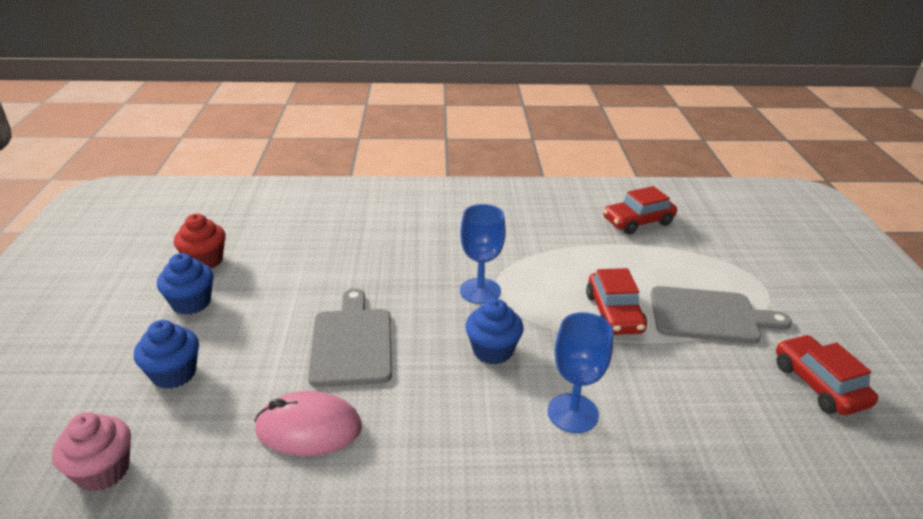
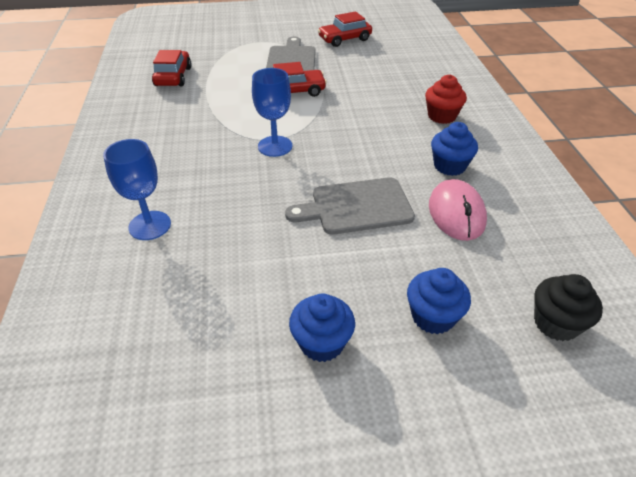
camera: 95 degrees left, 10 degrees up
pink cupcake [52,412,131,491] -> black cupcake [534,274,603,341]
red cupcake [174,214,226,268] -> red cupcake moved to [425,75,467,124]
blue cupcake [465,299,524,364] -> blue cupcake moved to [431,122,478,176]
blue goblet [548,312,613,433] -> blue goblet moved to [103,139,171,240]
red car [603,186,677,234] -> red car turned 150 degrees counterclockwise [152,50,192,86]

